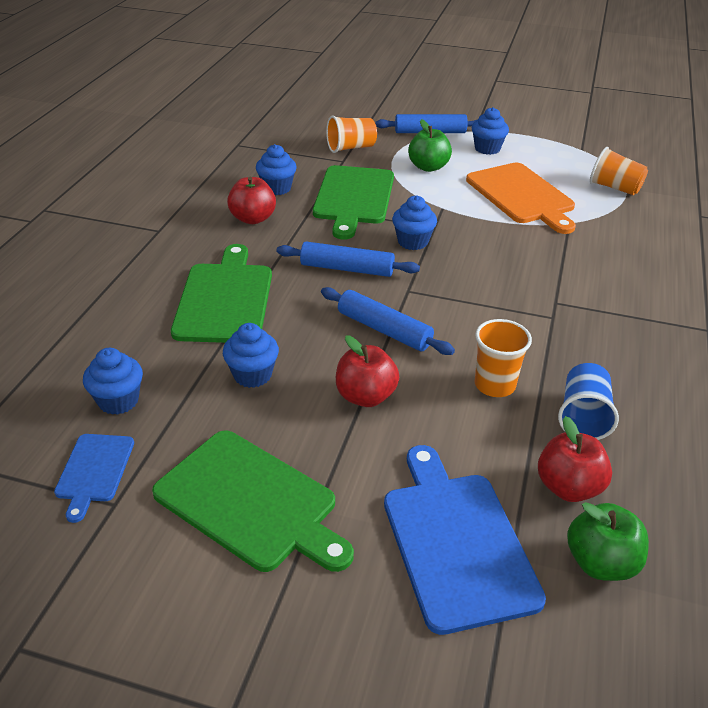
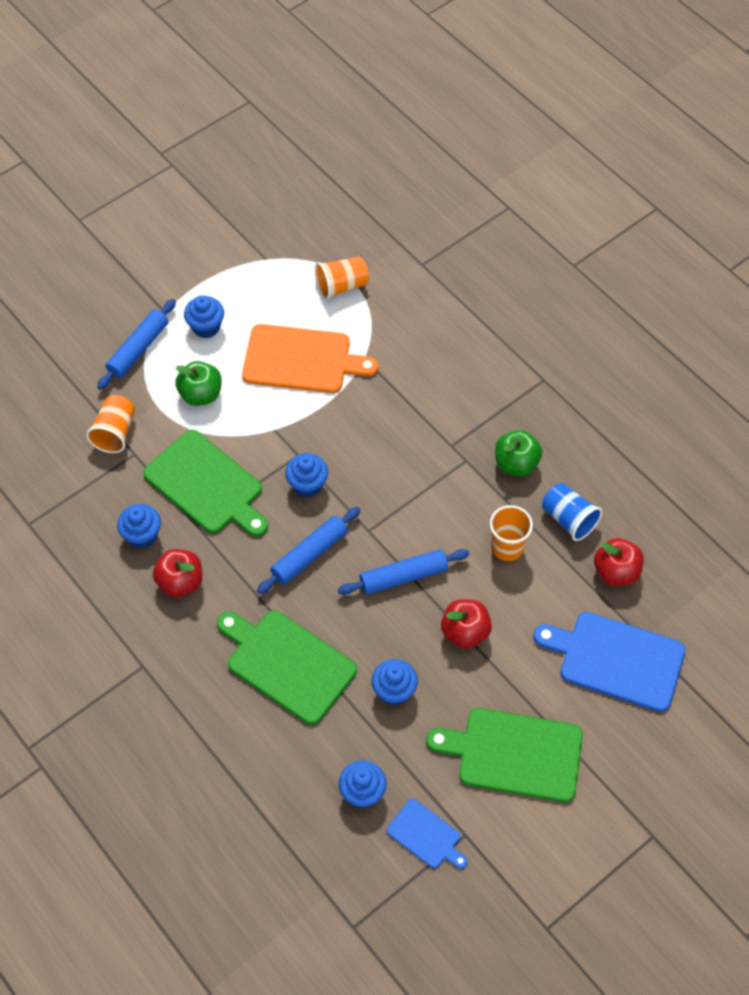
camera: 55 degrees left, 20 degrees up
green cutting board [152,430,354,572] -> green cutting board turned 150 degrees counterclockwise [426,708,583,802]
green apple [567,502,649,581] -> green apple moved to [495,430,542,476]

